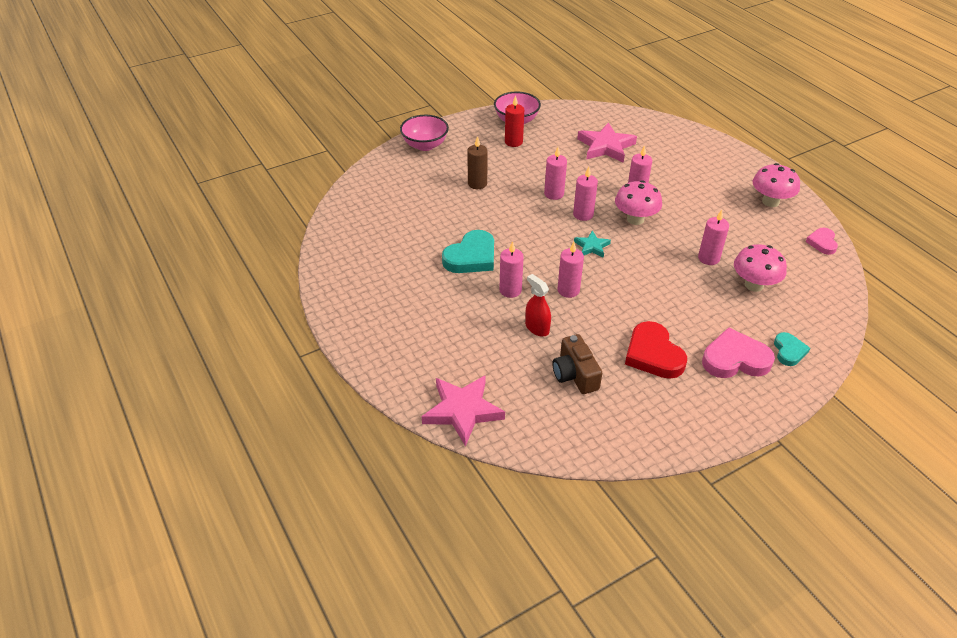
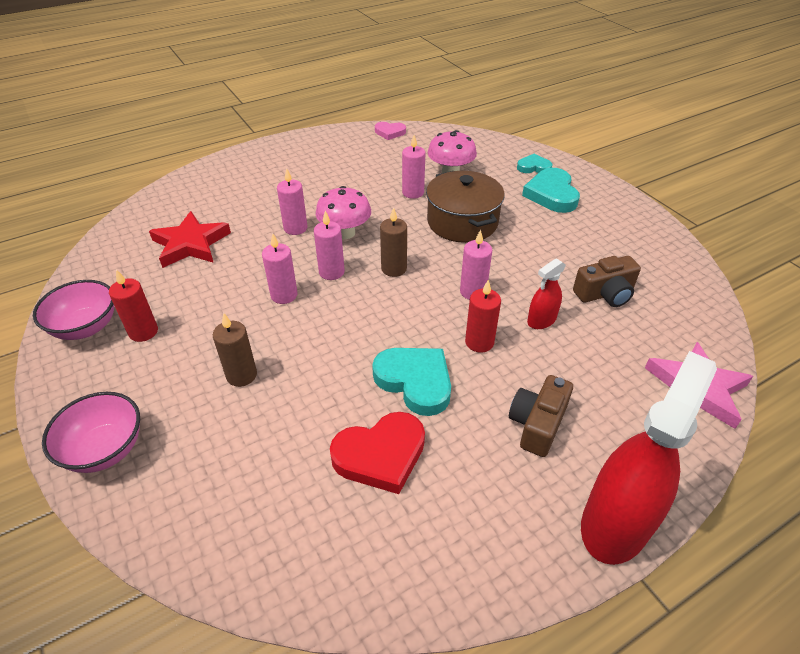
camera: 90 degrees left, 0 degrees up
pink candle [499,241,524,298] -> red candle [465,280,501,352]
turquoise star [574,231,611,258] -> brown candle [380,207,407,277]
pink star [577,122,637,163] -> red star [149,211,231,268]
red heart [625,321,687,379] -> red heart moved to [330,412,425,494]
pink heart [702,327,775,378] -> turquoise heart [522,168,580,213]
pink mushroom [753,163,800,207] -> none
none -> brown pot [426,171,505,243]
none -> brown camera [509,375,573,457]
none -> red spray bottle [581,351,717,565]

